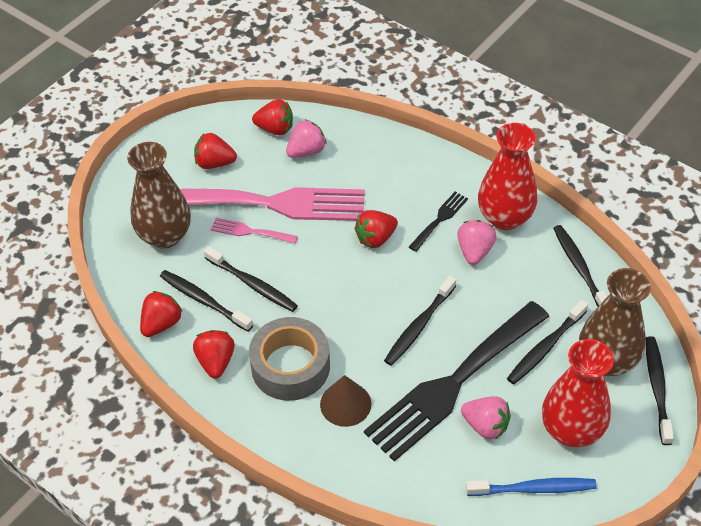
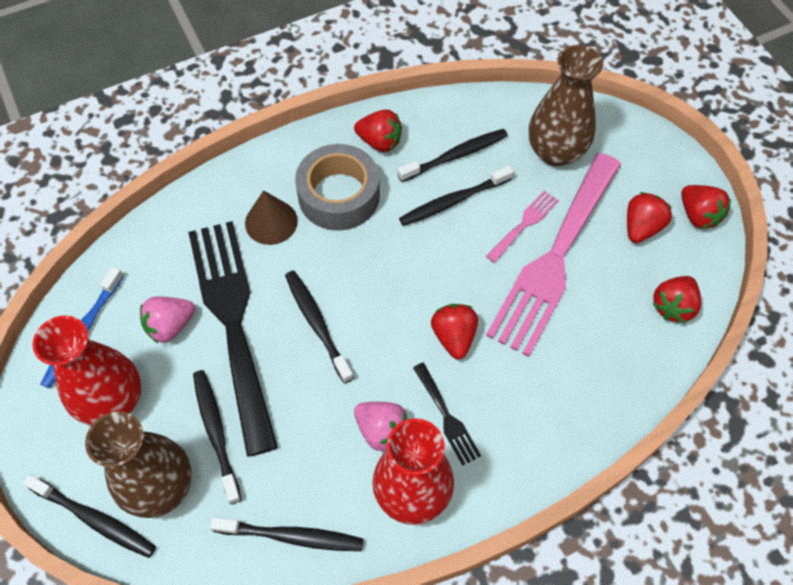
camera: 115 degrees right, 10 degrees up
red strawberry [140,291,182,337] -> red strawberry moved to [681,185,731,229]
pink strawberry [286,119,326,158] -> none

